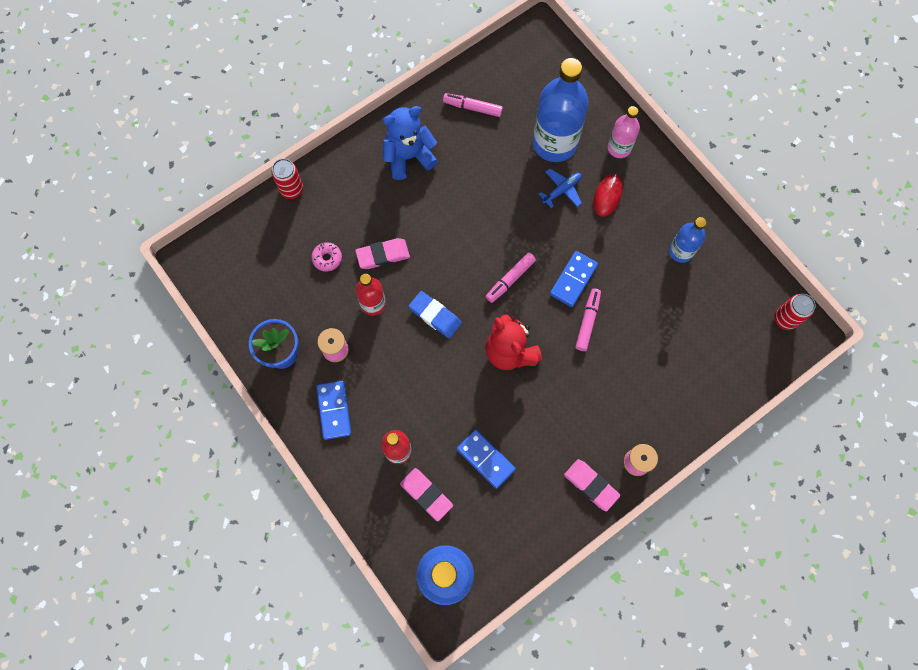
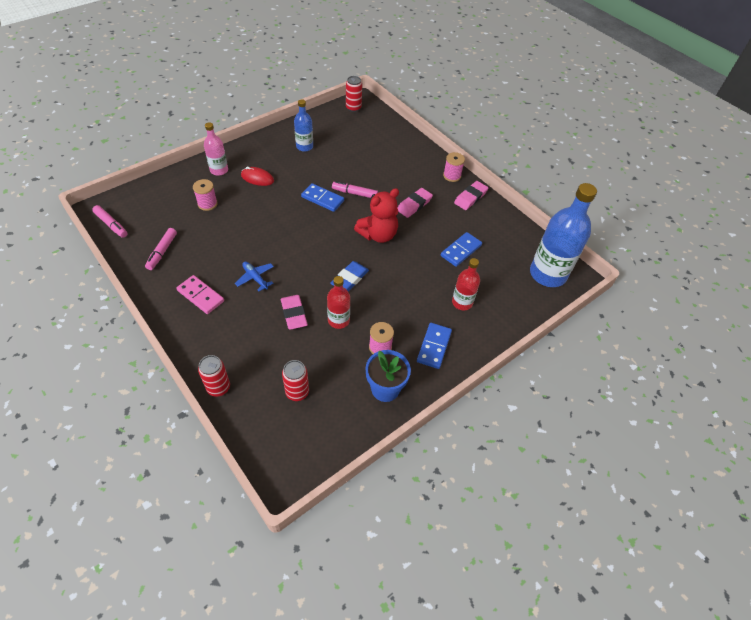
camera: 95 degrees left, 20 degrees down
pink donut [311,242,342,272] -> none
blue domino [316,381,351,440] -> blue domino turned 60 degrees counterclockwise [417,323,452,369]
blue teddy bear [383,106,438,180] -> pink domino [176,275,224,314]
pink eraser [400,468,453,521] -> pink eraser moved to [398,188,433,218]
pink marker [486,253,536,303] -> pink marker moved to [92,205,128,238]
blue bottle [533,58,589,162] -> pink spool [193,179,218,211]
blue plane [539,168,582,208] -> blue plane moved to [235,261,274,291]
none -> red can [282,360,309,401]

